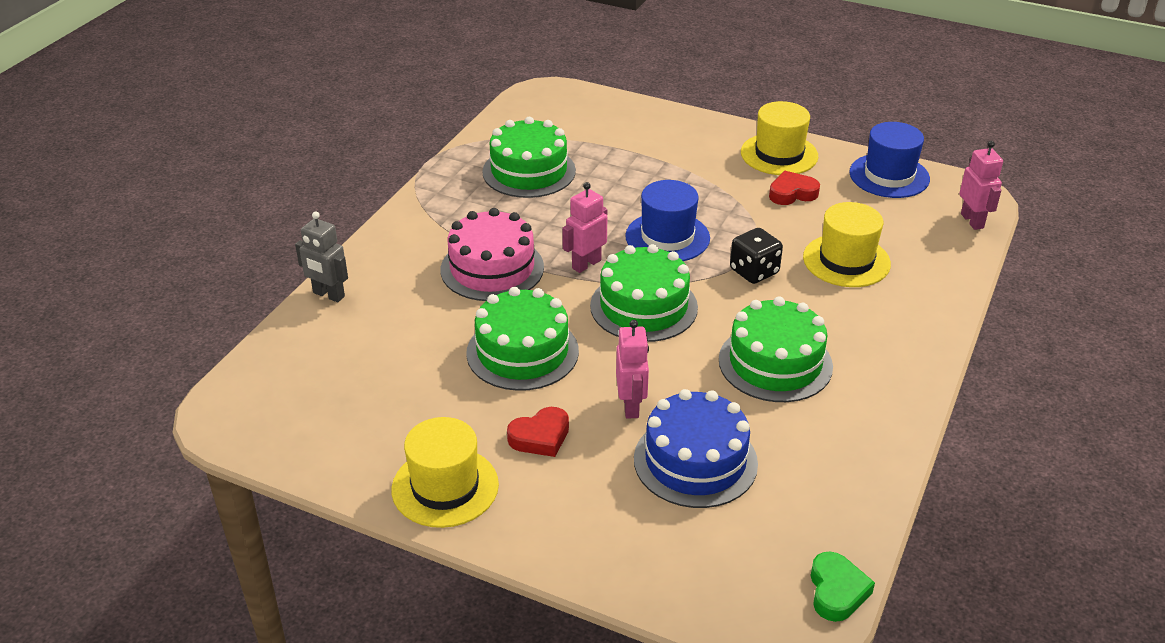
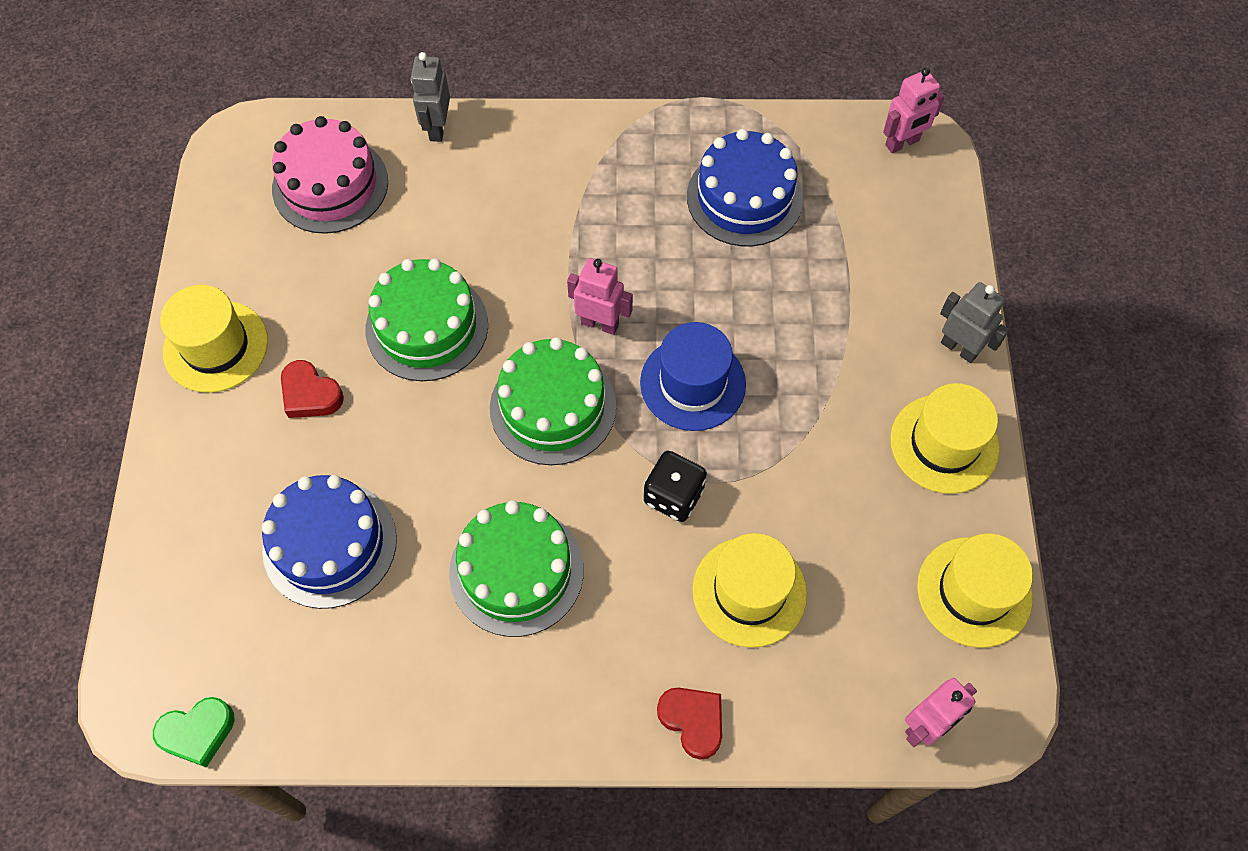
camera: 65 degrees right, 25 degrees up
pink cake [441,208,544,301] -> pink cake moved to [272,116,388,234]
green cake [482,117,576,198] -> blue cake [687,129,803,247]
pink robot [616,320,649,419] -> pink robot moved to [883,68,945,153]
red heart [769,171,820,205] -> red heart moved to [657,687,722,760]
blue hat [849,122,930,198] -> yellow hat [917,533,1033,648]
none -> grey robot [940,282,1009,363]

